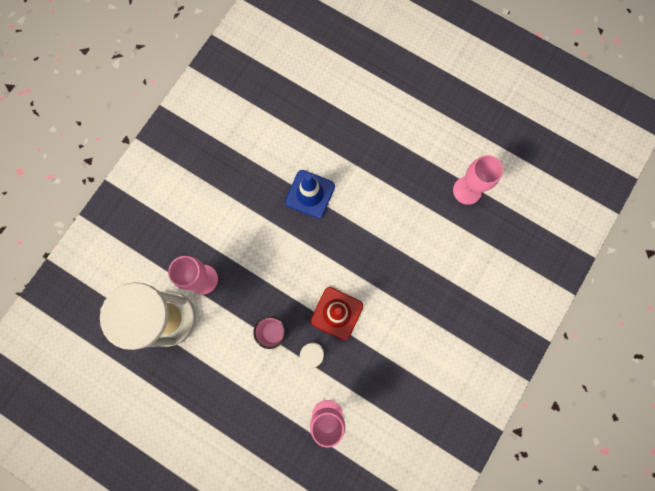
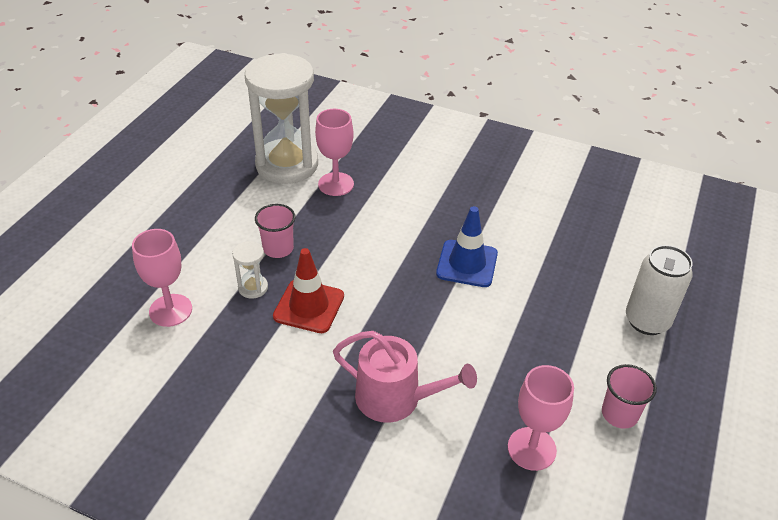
camera: 80 degrees right, 35 degrees down
none -> pink watering can [333,331,477,423]
none -> pink cup [602,364,657,429]
none -> white can [626,245,693,335]

